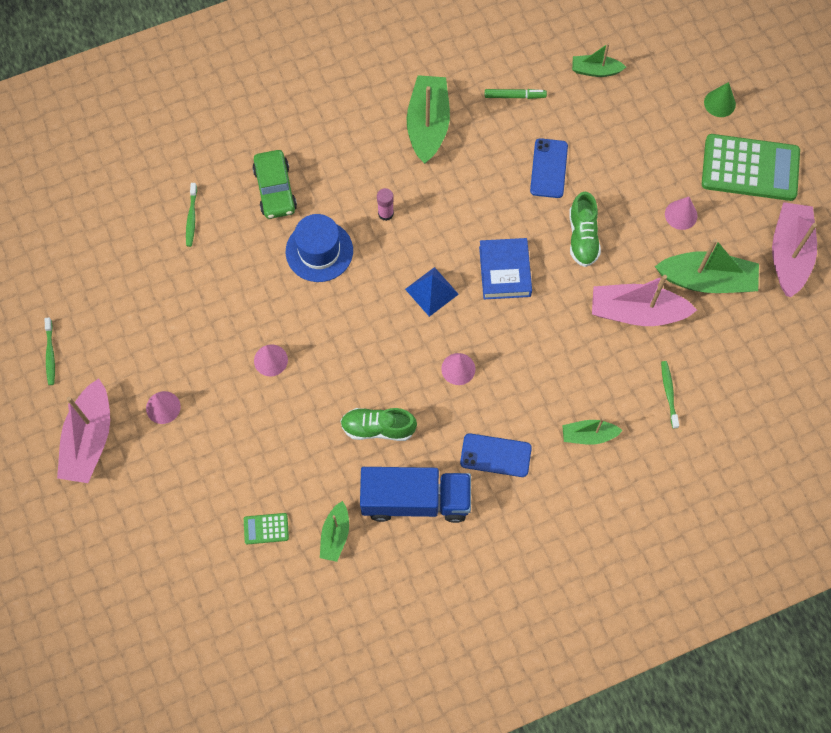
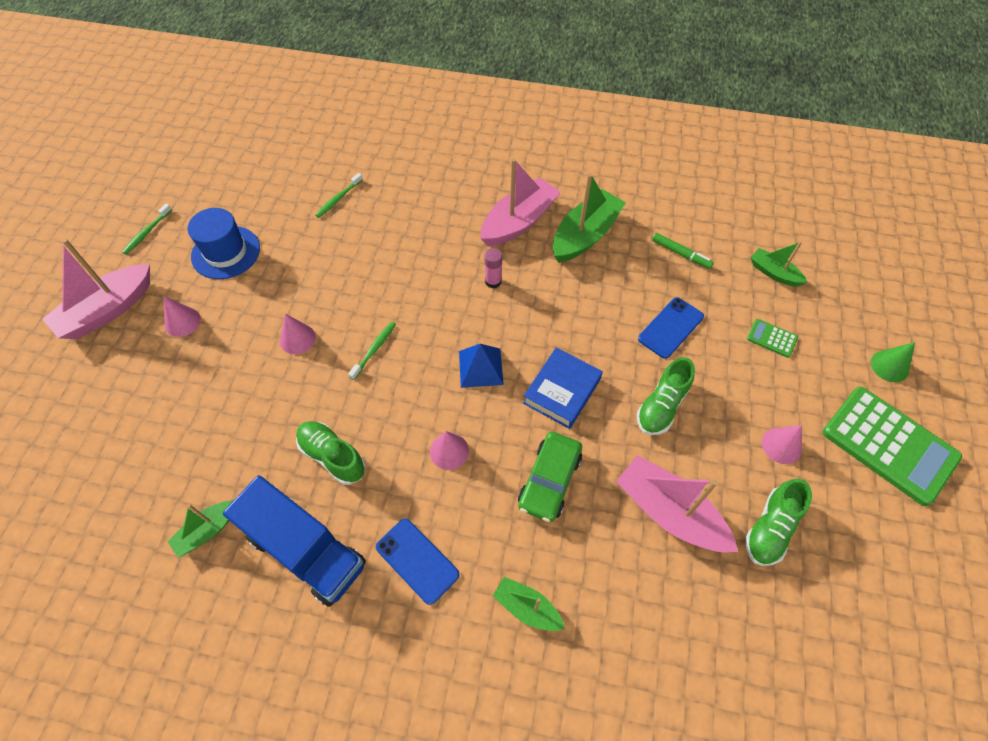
camera: 35 degrees right, 10 degrees down
green calculator [244,513,289,544] -> green calculator moved to [747,319,798,358]
green car [252,150,297,219] -> green car moved to [518,432,582,522]
blue hat [286,214,353,282] -> blue hat moved to [188,208,260,279]
green boat [655,239,759,293] -> green shoe [745,479,812,566]
green toothbrush [661,361,679,429] -> green toothbrush moved to [348,322,396,380]
pink boat [772,202,817,297] -> pink boat moved to [481,158,561,247]

